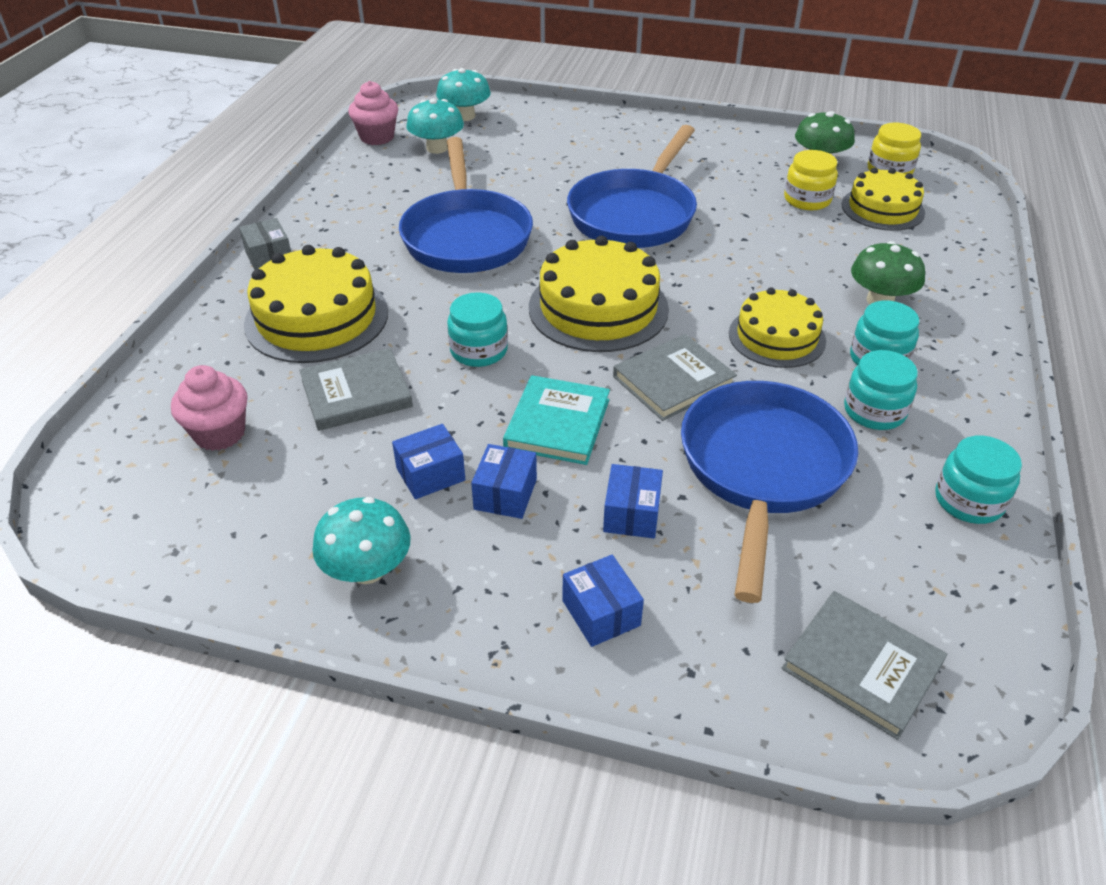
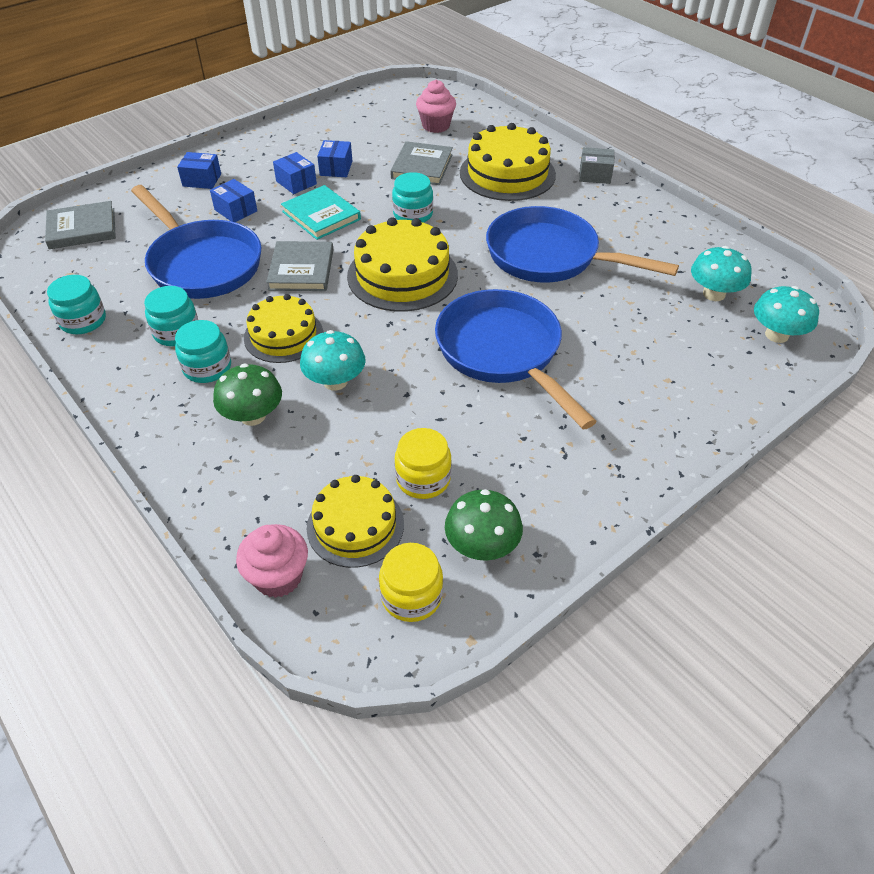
camera: 125 degrees right, 5 degrees up
turquoise mushroom [312,497,411,584] -> turquoise mushroom moved to [300,330,366,391]
pink cupcake [348,81,398,145] -> pink cupcake moved to [236,524,308,598]

